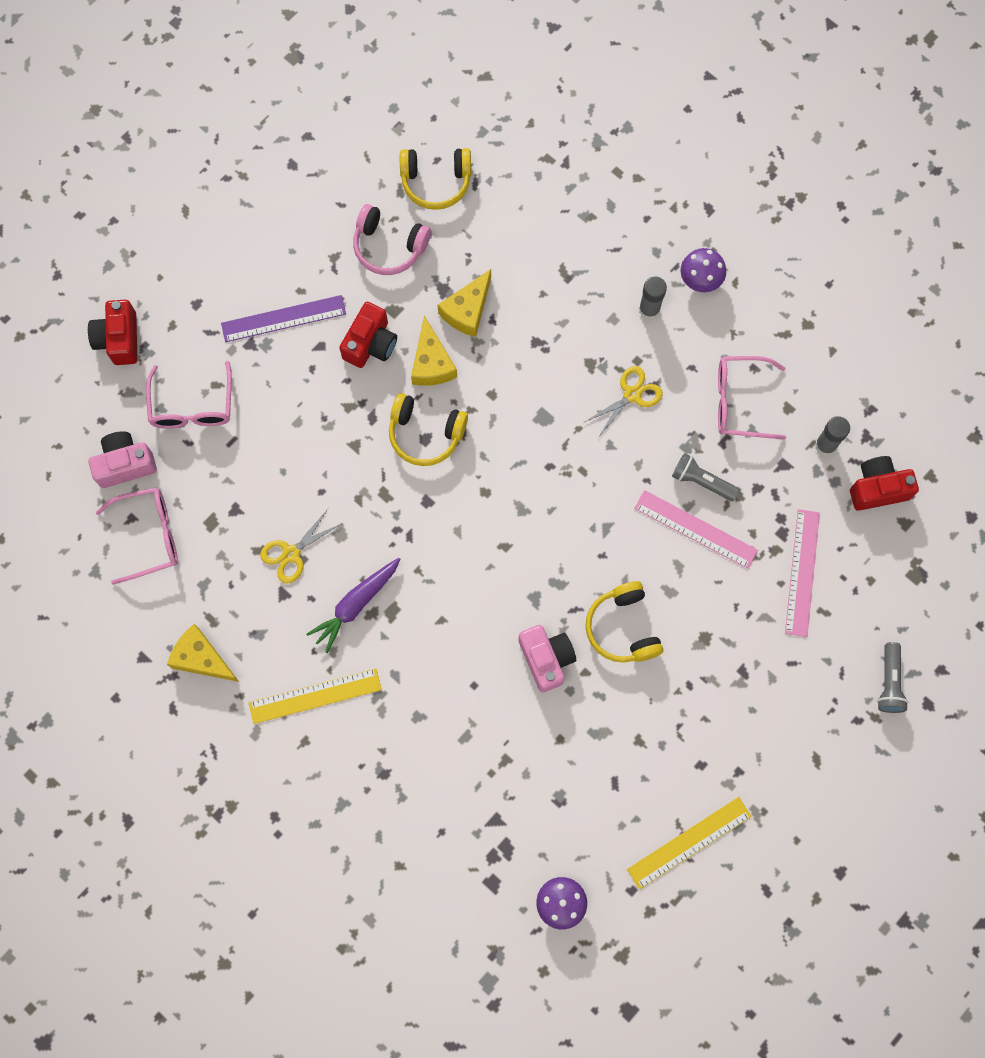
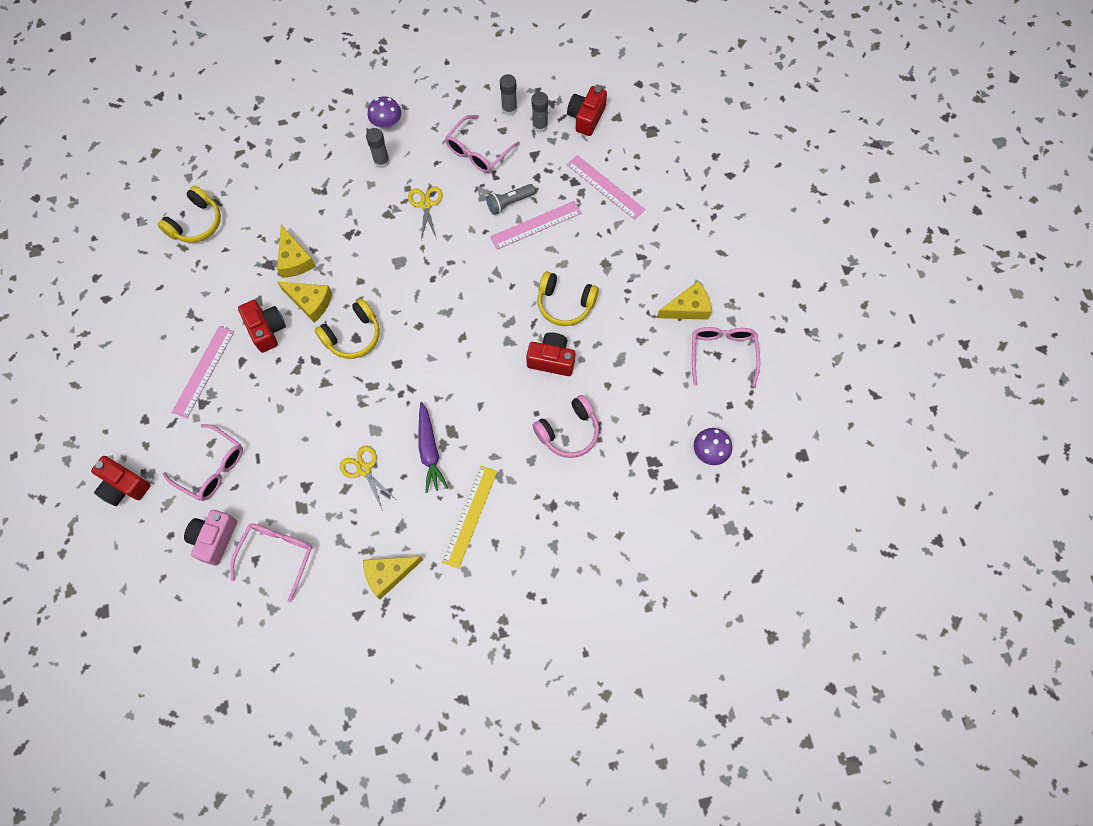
camera: 55 degrees left, 5 degrees down
purple ruler [221,295,346,342] -> pink ruler [172,326,234,418]
yellow scissors [260,509,341,584] -> yellow scissors turned 150 degrees clockwise [340,445,395,511]
pink headphones [353,204,431,275] -> pink headphones moved to [533,395,599,458]
pink camera [518,625,576,693] -> red camera [526,332,575,376]
yellow ruler [627,797,752,889] -> pink glasses [692,327,760,387]
grey flashlight [877,642,908,713] -> none
none -> grey glue stick [500,74,517,116]
none -> yellow cheese [657,281,712,320]

